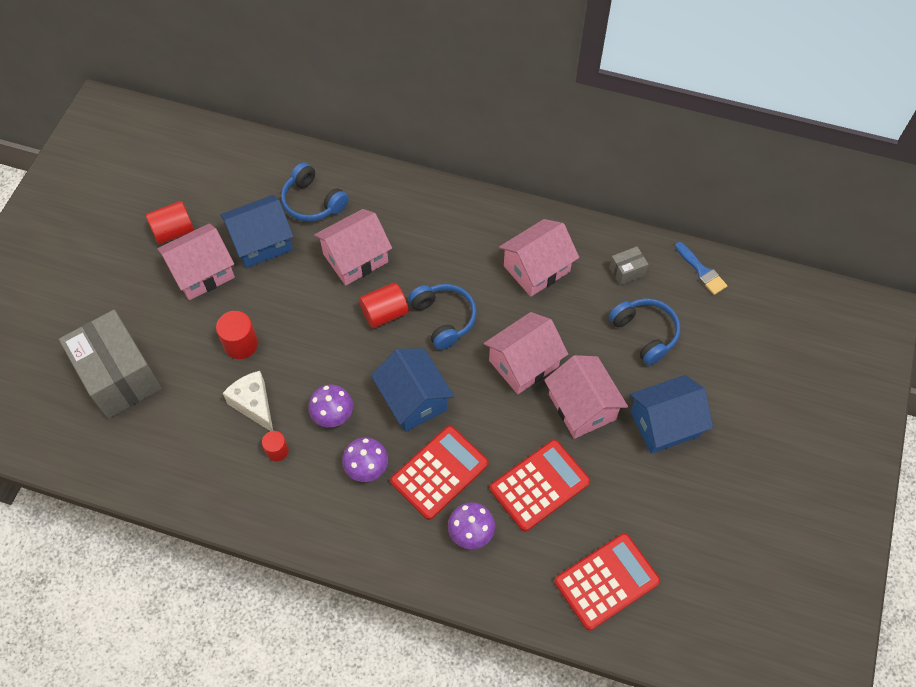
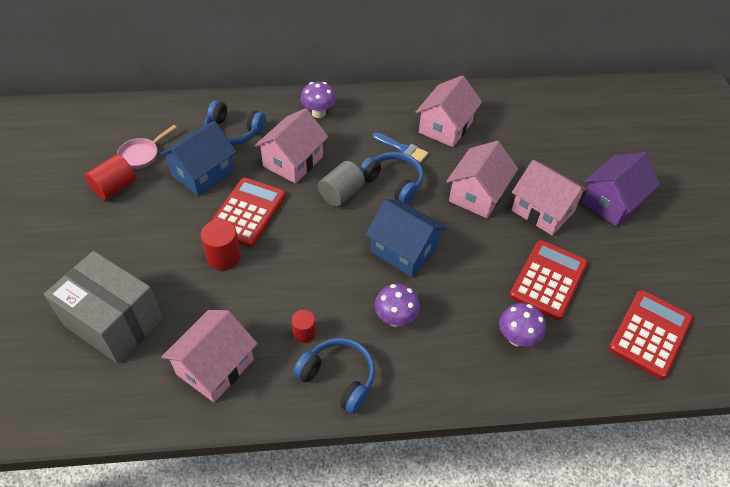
camera: 25 degrees left, 10 degrees down
pink house [157,223,235,300] -> pink house moved to [161,310,258,403]
white cheese [223,371,273,431] -> none
purple mushroom [308,385,353,427] -> purple mushroom moved to [301,82,336,118]
red cylinder [359,282,409,328] -> grey cylinder [318,161,365,207]
red calculator [390,426,488,520] -> red calculator moved to [210,178,286,247]
grey box [609,246,648,285] -> none
blue headphones [609,298,680,366] -> blue headphones moved to [293,338,375,414]
blue house [630,375,713,454] -> purple house [582,152,660,226]
blue brush [675,242,727,295] -> blue brush moved to [372,132,428,163]
none -> pink pan [117,125,177,169]

